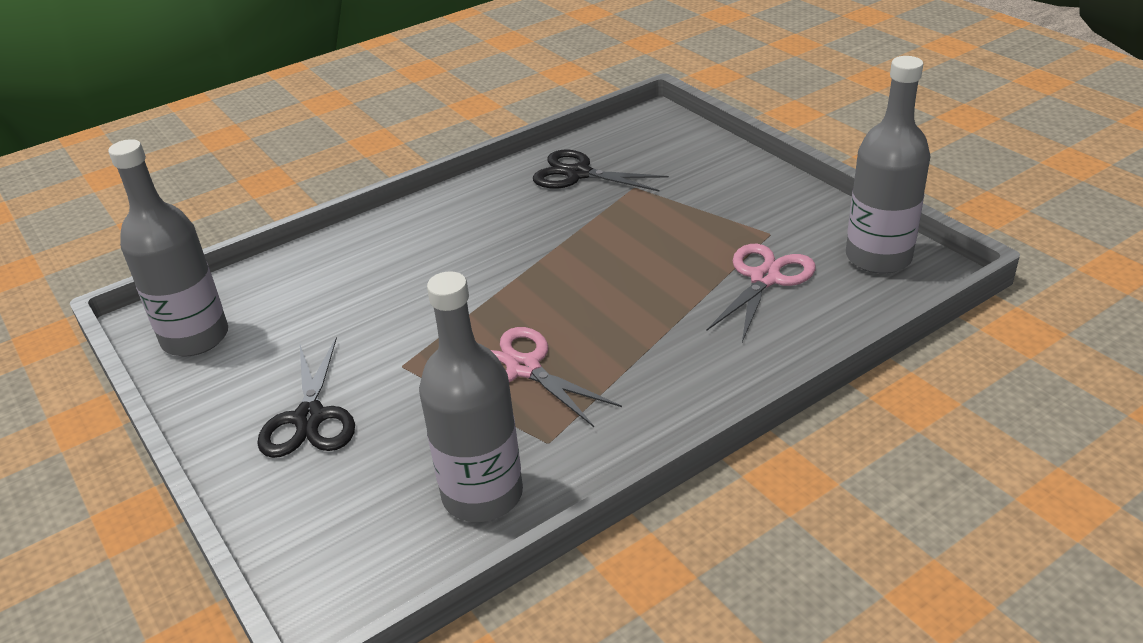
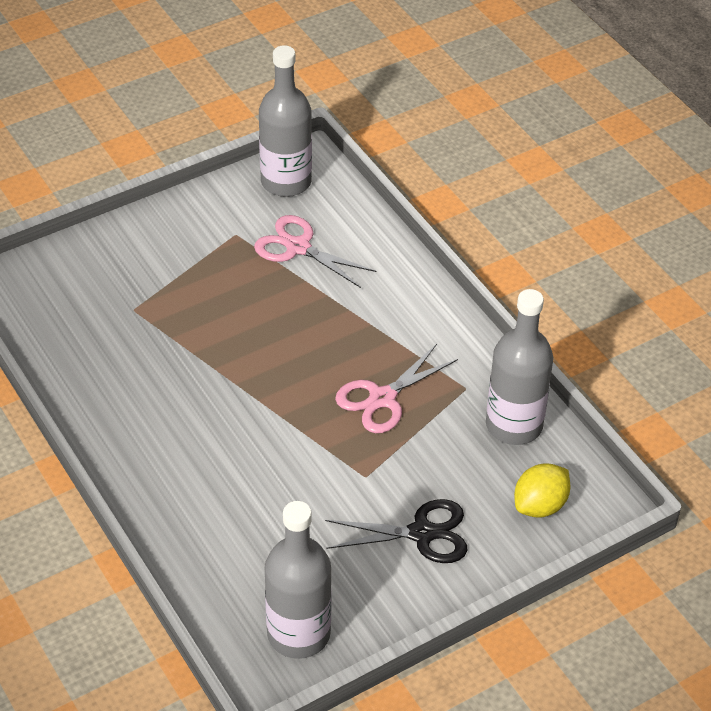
camera: 90 degrees left, 10 degrees up
black scissors [533,150,669,191] -> none
none -> yellow lemon [514,463,570,518]

